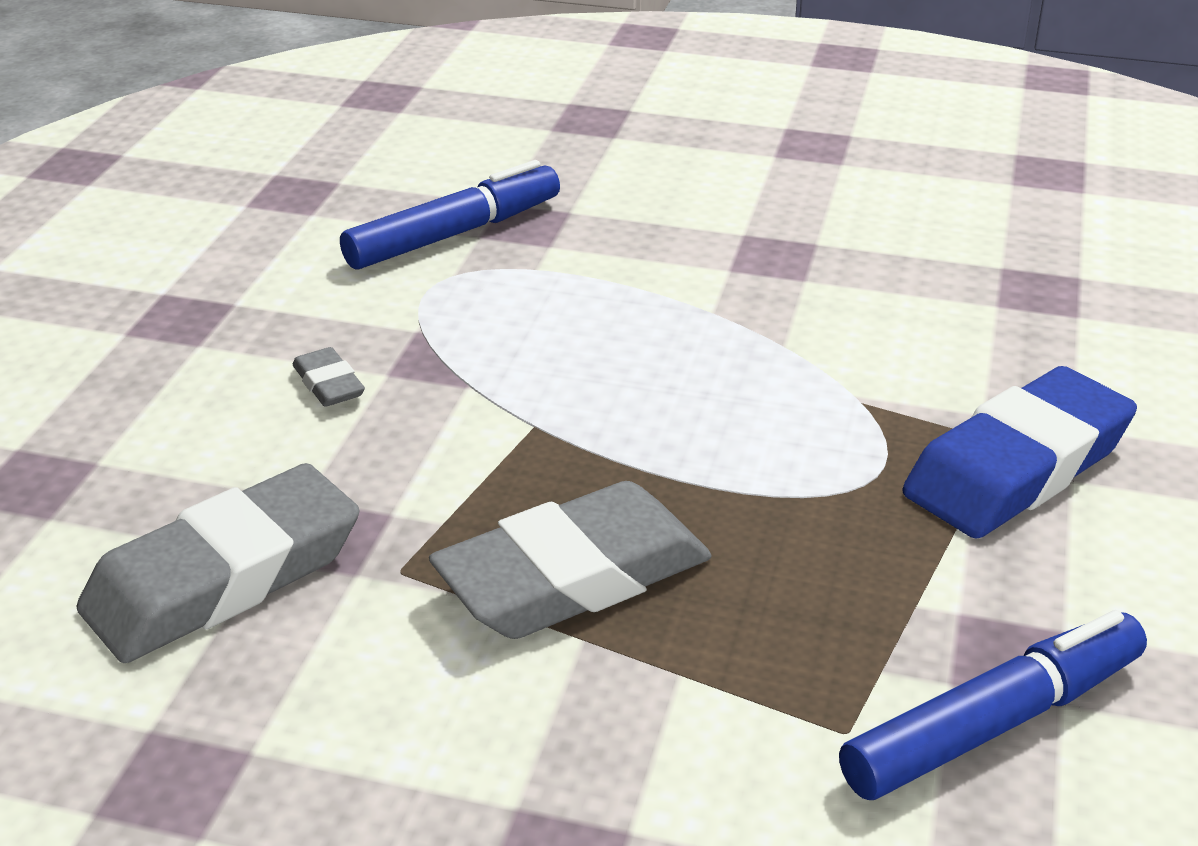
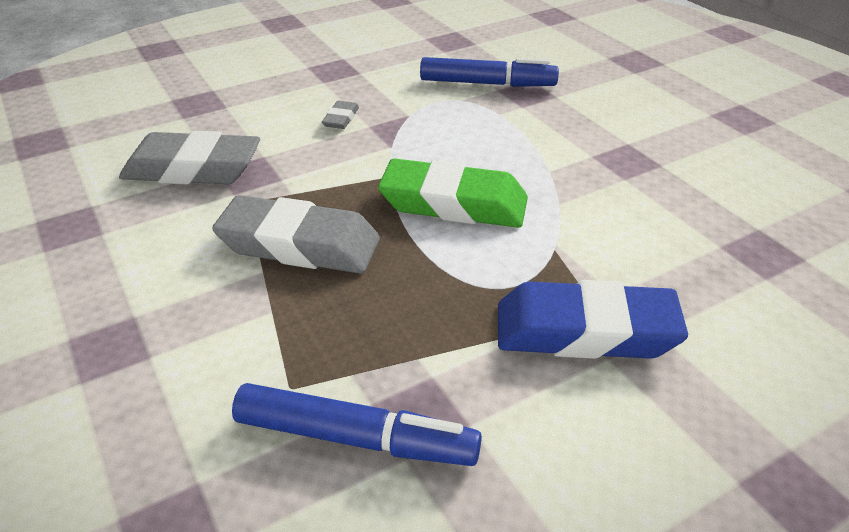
camera: 45 degrees right, 5 degrees up
none -> green eraser [378,158,528,228]

